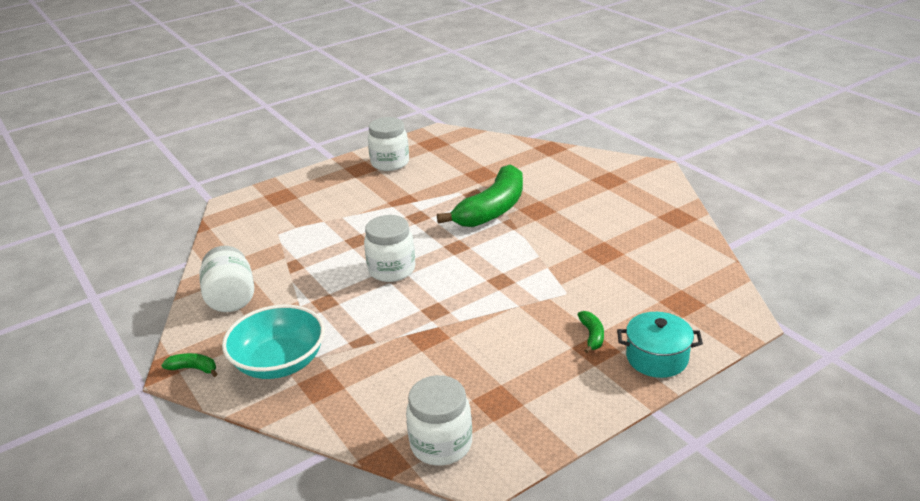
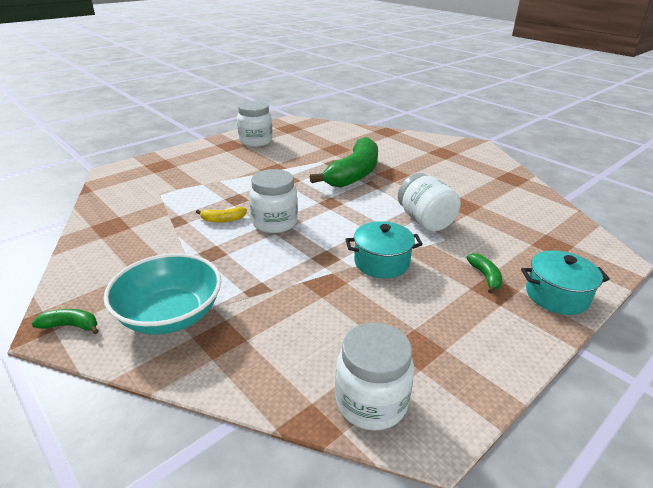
camera: 10 degrees left, 0 degrees up
white jar [199,246,254,312] -> white jar moved to [398,173,461,232]
none -> yellow banana [196,207,247,223]
none -> turquoise pot [345,221,423,278]

